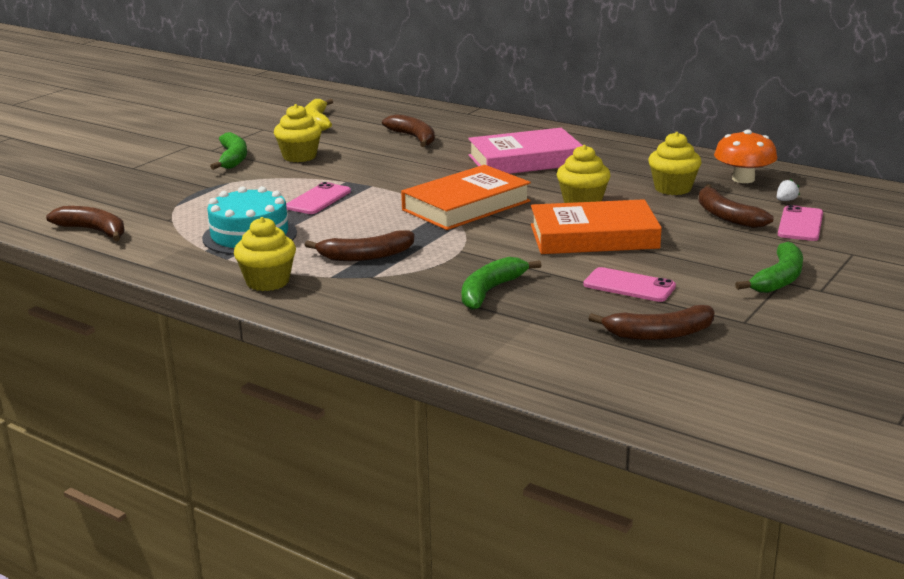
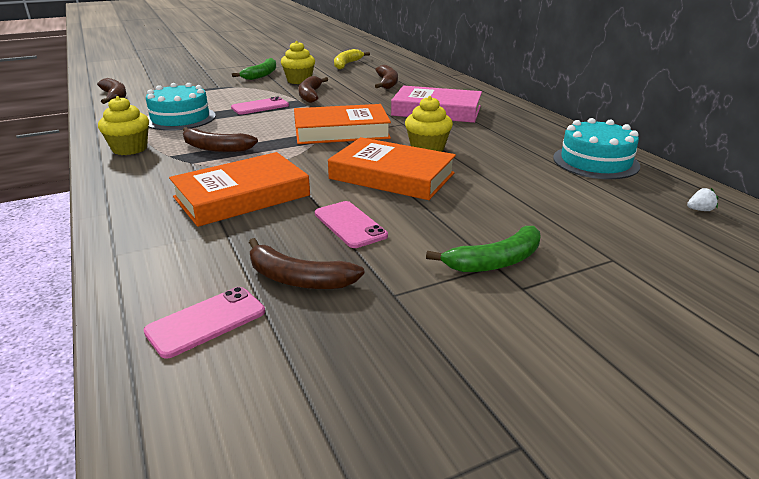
camera: 30 degrees right, 5 degrees up
green banana [462,257,541,310] -> orange book [169,152,310,227]
yellow cupcake [648,132,702,195] -> none
brown banana [699,184,774,228] -> brown banana moved to [298,76,328,103]
orange mushroom [714,129,777,183] -> turquoise cake [553,118,640,179]
white strawberry [777,179,800,201] -> white strawberry moved to [687,188,718,211]
pink phone [778,205,823,241] -> pink phone moved to [144,287,265,359]

